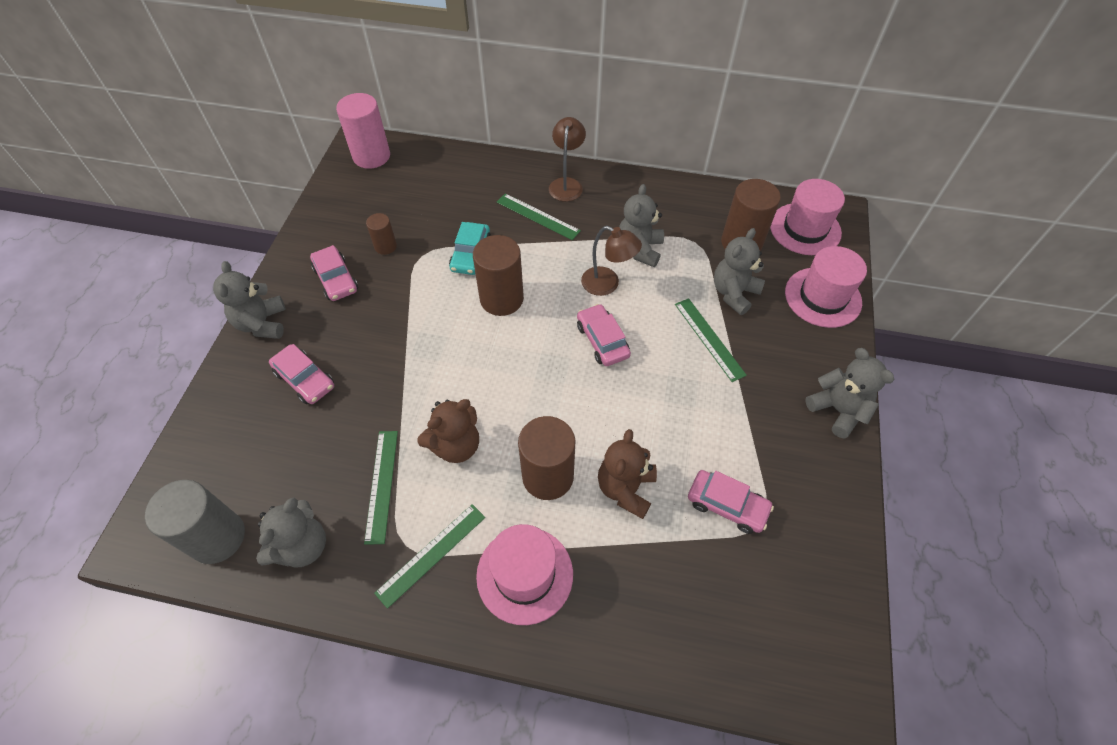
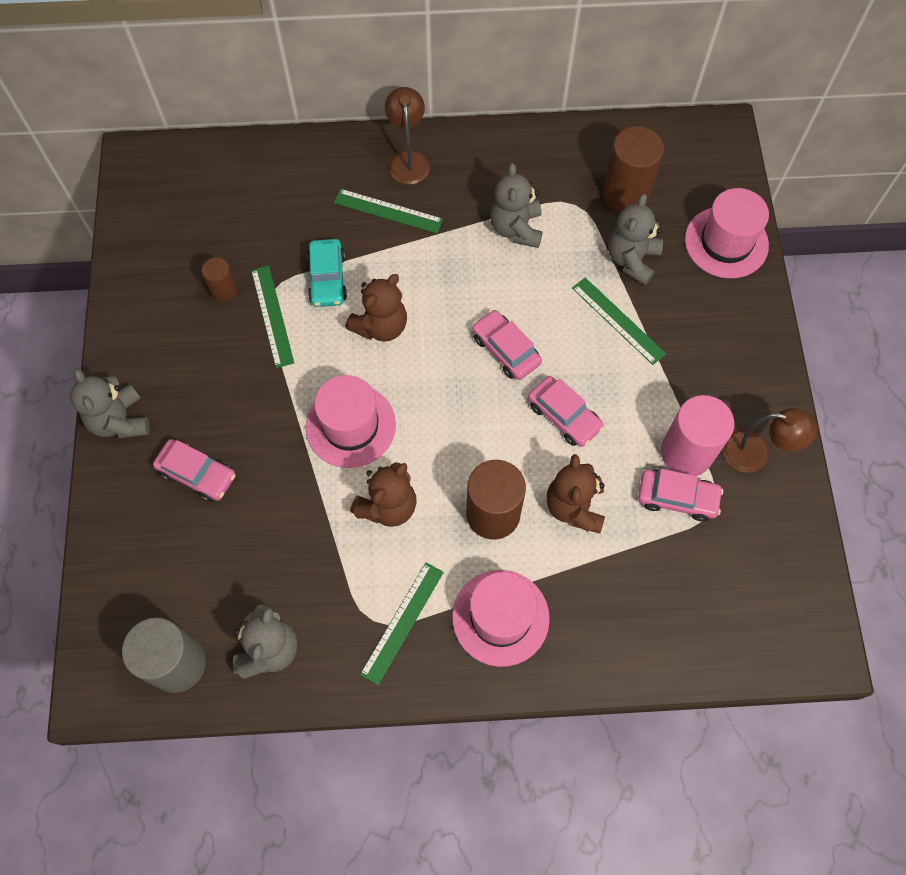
camera: 15 degrees left, 10 degrees up
pink car [310,245,358,301] -> pink car moved to [528,376,604,447]
pink cylinder [336,93,390,169] -> pink cylinder moved to [661,395,734,476]
green ruler [364,431,398,545] -> green ruler moved to [251,266,294,368]
brown cylinder [473,235,524,316] -> brown teddy bear [345,274,407,342]
brown lamp [581,226,642,296] -> brown lamp moved to [723,408,818,473]
pink hat [770,179,845,255] -> pink hat moved to [305,375,396,468]
grey teddy bear [805,348,894,439] -> none

